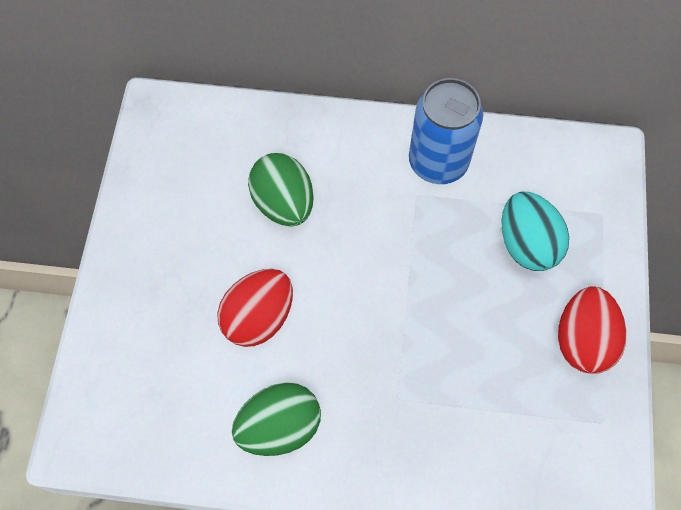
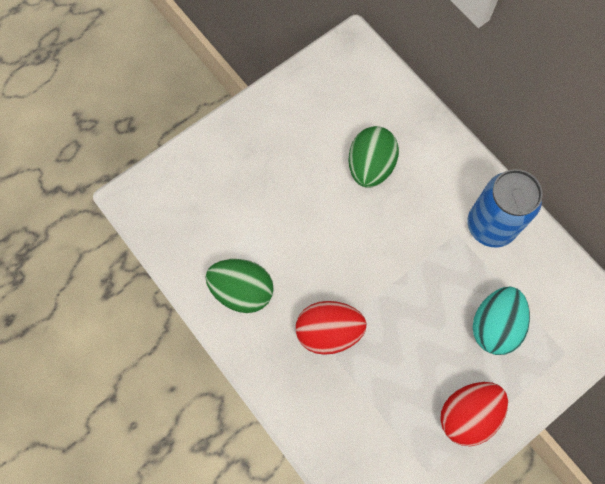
camera: 45 degrees right, 5 degrees up
red egg [217,269,293,347] -> red egg moved to [296,301,367,355]

